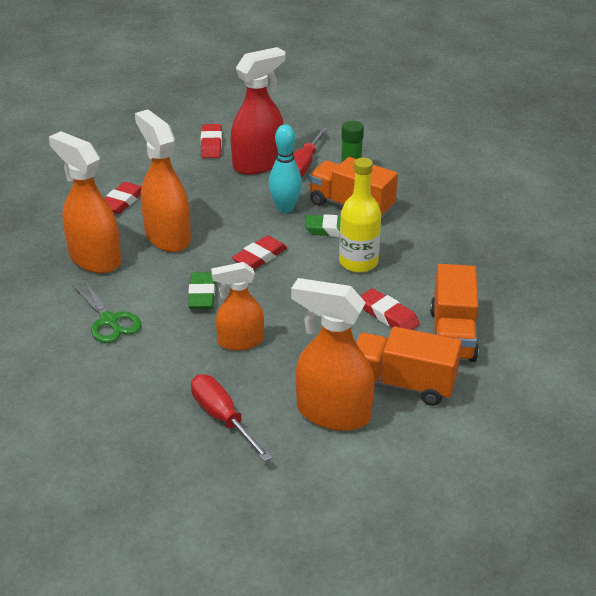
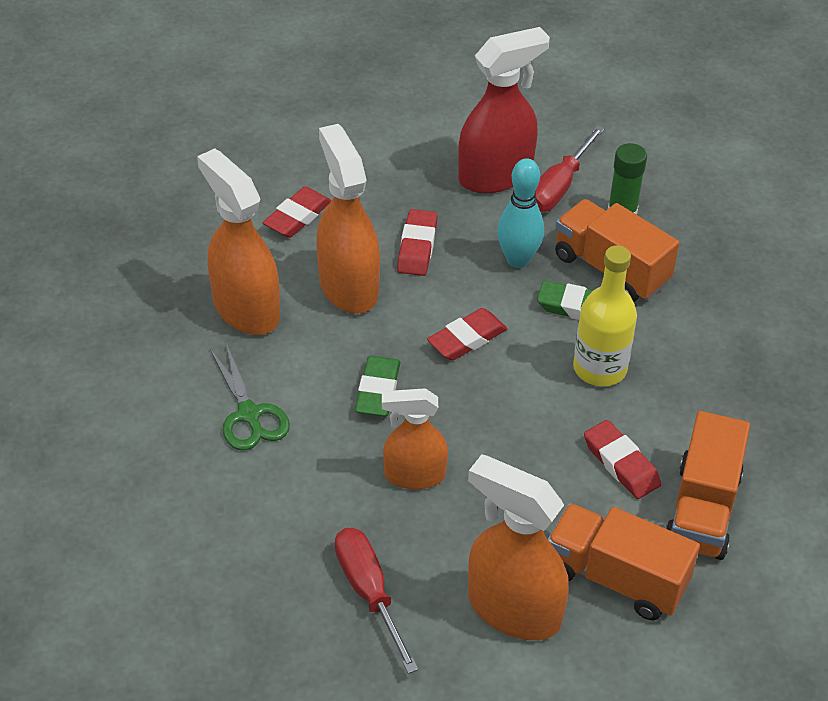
camera: 10 degrees right, 10 degrees up
red eraser [201,124,222,158] -> red eraser moved to [397,209,437,276]

